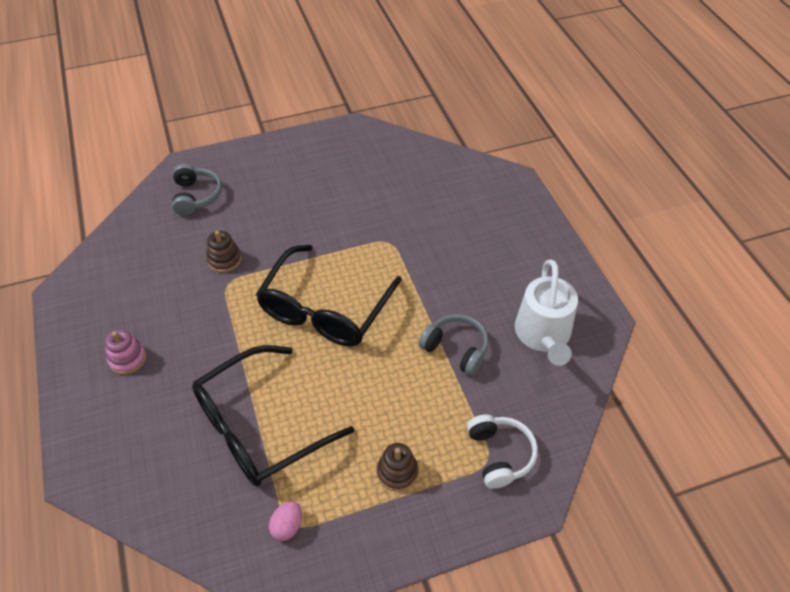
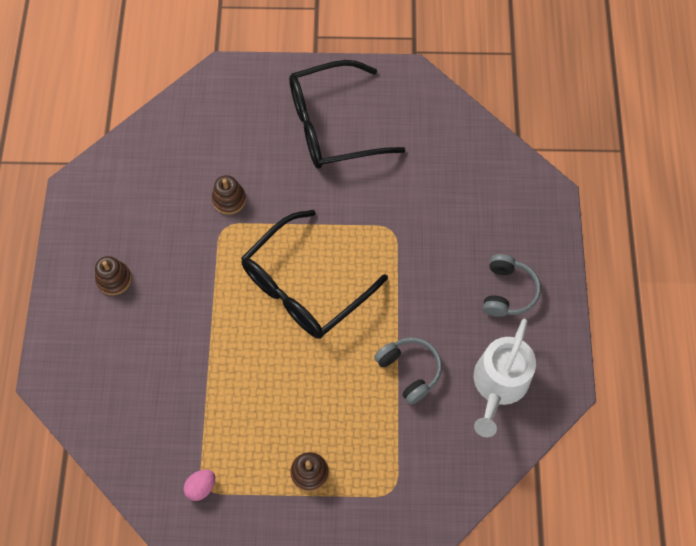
camera: 20 degrees right, 15 degrees up
pink stacking toy [105,329,147,375] -> brown stacking toy [95,256,132,295]
grey headphones [172,164,222,216] -> grey headphones moved to [483,254,541,317]
black glasses [192,345,354,486] -> black glasses moved to [289,60,406,168]
white headphones [467,414,538,489] -> none

